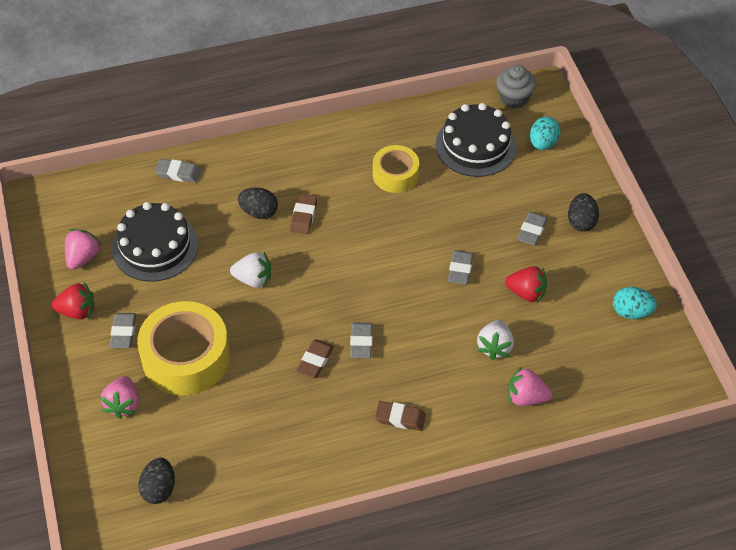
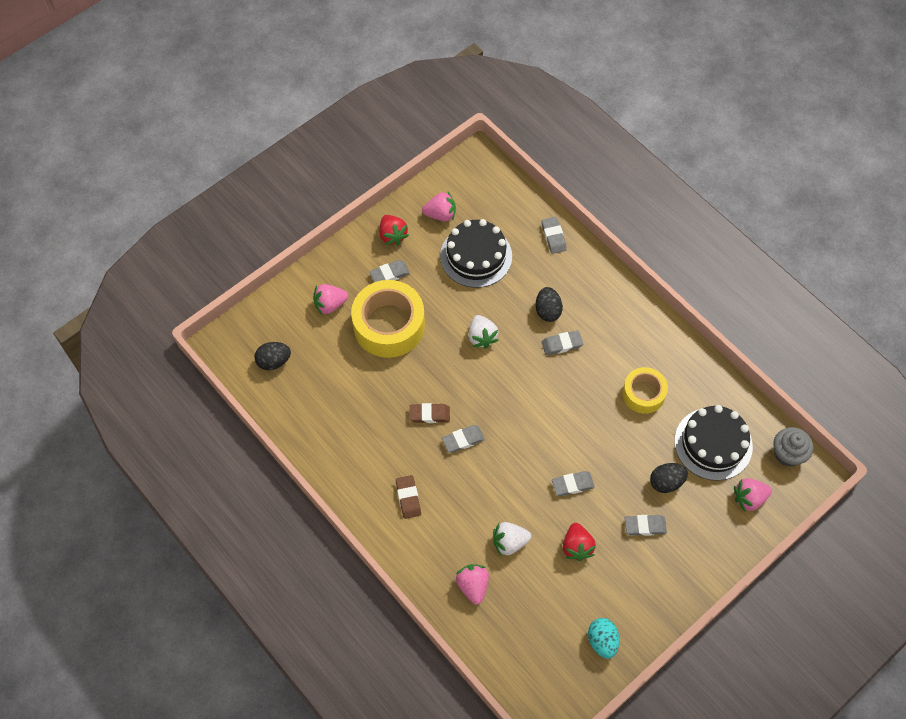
camera: 65 degrees right, 10 degrees up
brown eraser [290,193,317,234] -> grey eraser [542,330,583,355]
turquoise egg [530,116,561,150] -> pink strawberry [734,478,772,511]
black egg [568,193,599,232] -> black egg moved to [650,463,688,493]

